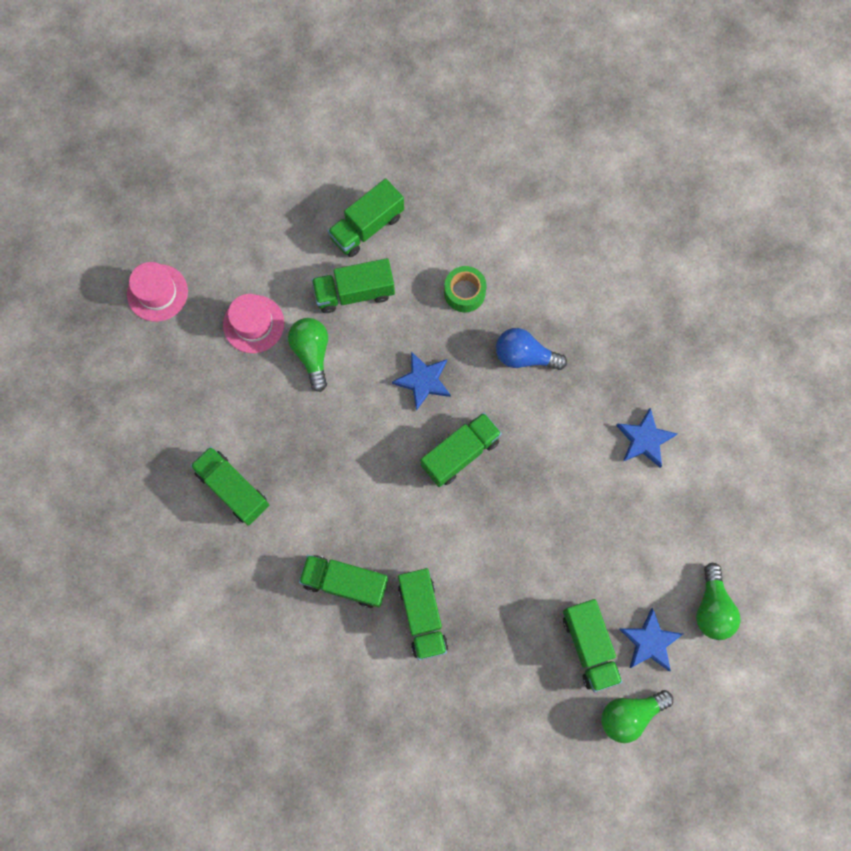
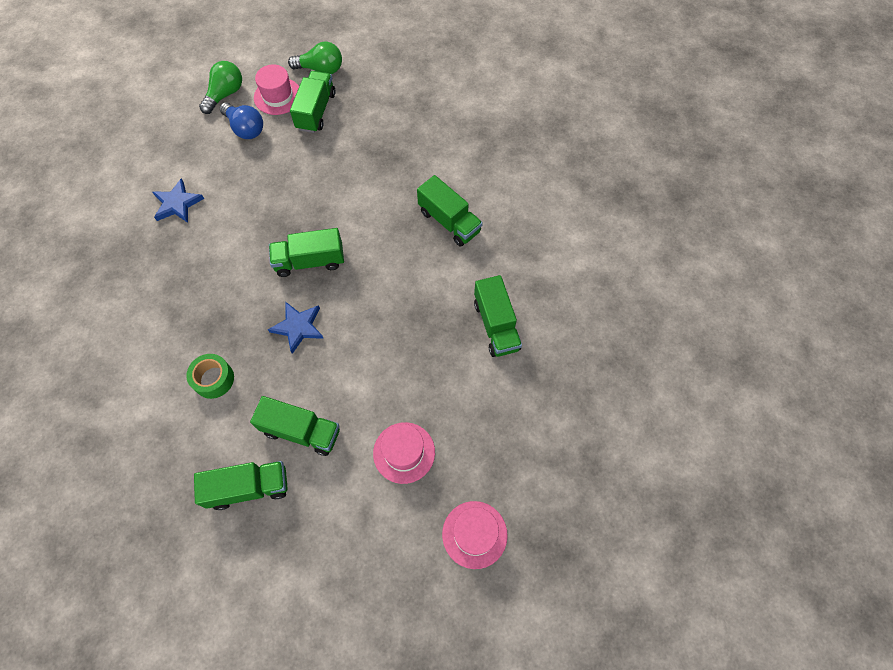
camera: 150 degrees left, 10 degrees down
green light bulb [288,318,328,392] -> none
green truck [398,568,448,660] -> none
blue light bulb [496,328,567,370] -> blue light bulb moved to [220,103,263,139]
blue star [619,608,683,671] -> pink hat [254,64,299,115]

